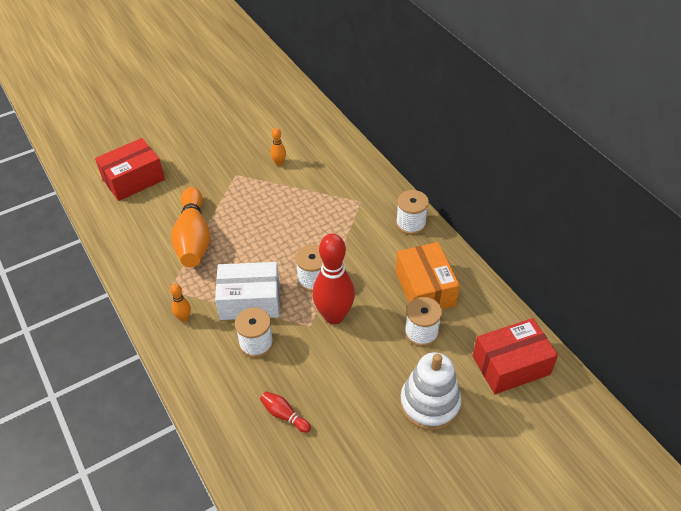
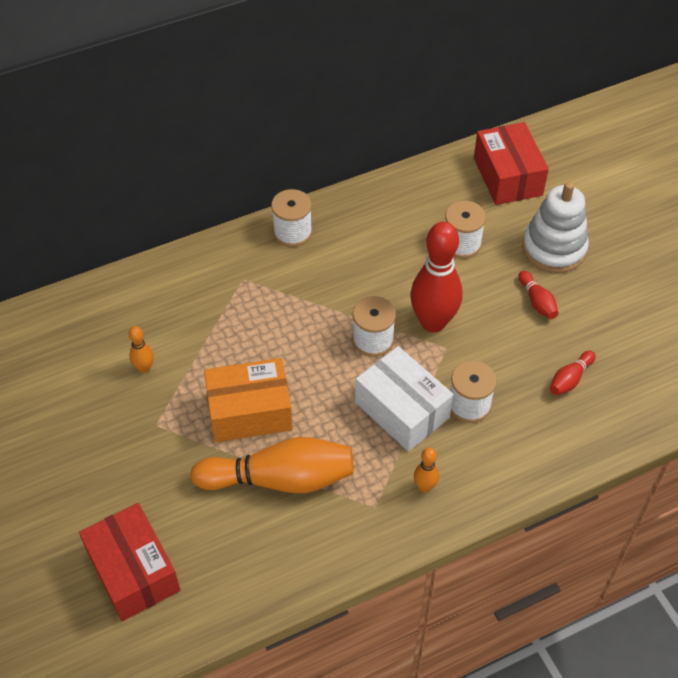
camera: 85 degrees left, 5 degrees up
white box [215,262,280,320] -> white box turned 45 degrees counterclockwise [355,346,454,451]
orange box [396,242,460,309] -> orange box moved to [204,358,293,442]
none -> red bowling pin [518,271,558,319]

